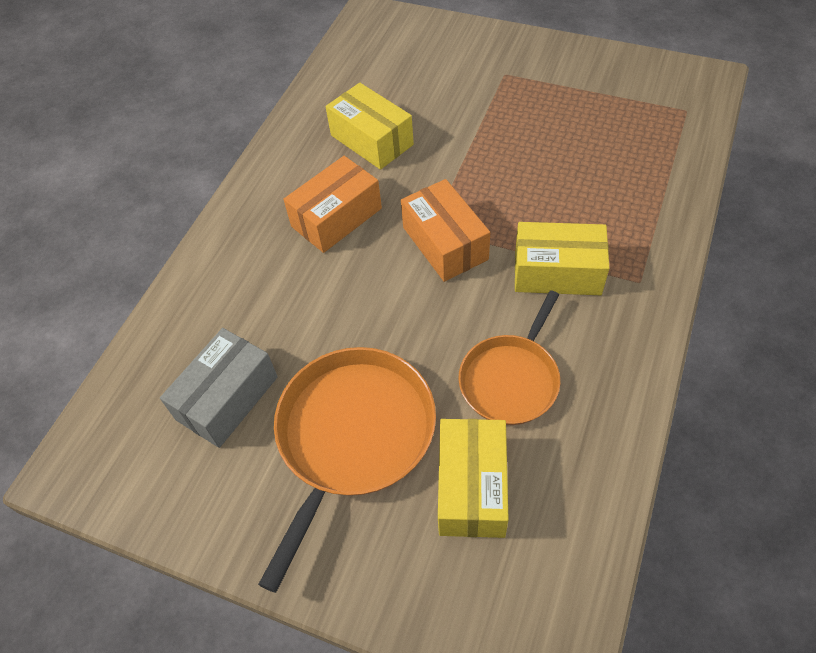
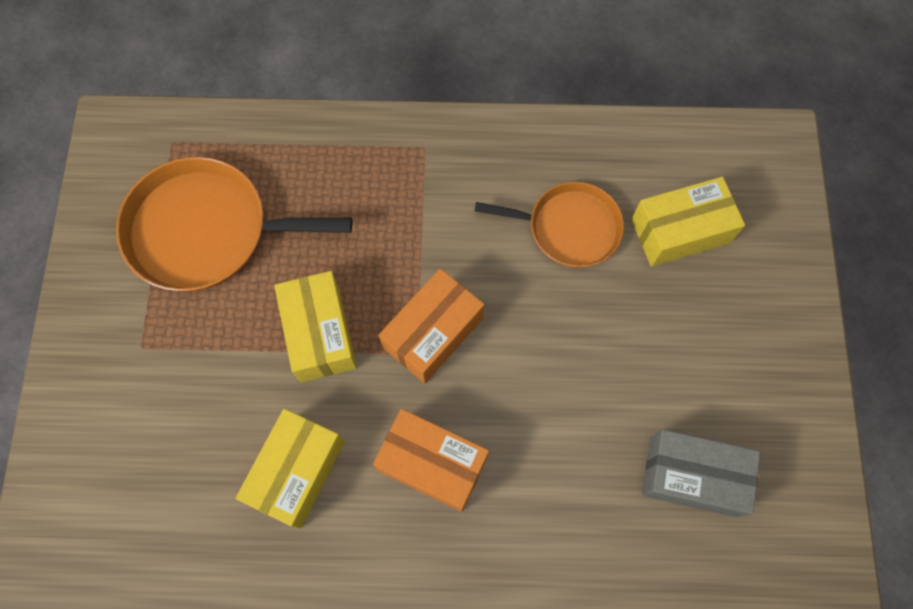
camera: 115 degrees left, 15 degrees up
orange pan [258,347,436,593] -> orange pan moved to [116,157,352,291]
yellow box [515,222,609,295] -> yellow box moved to [274,271,357,382]

